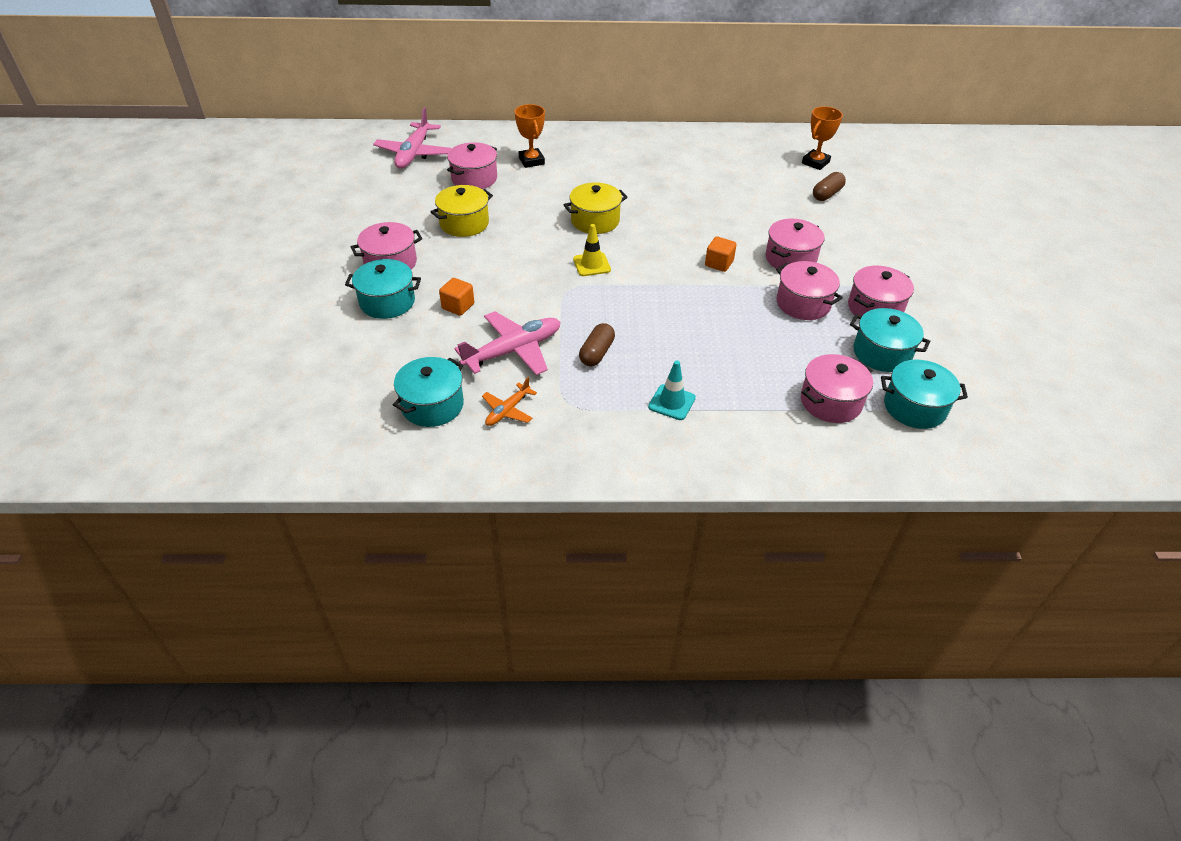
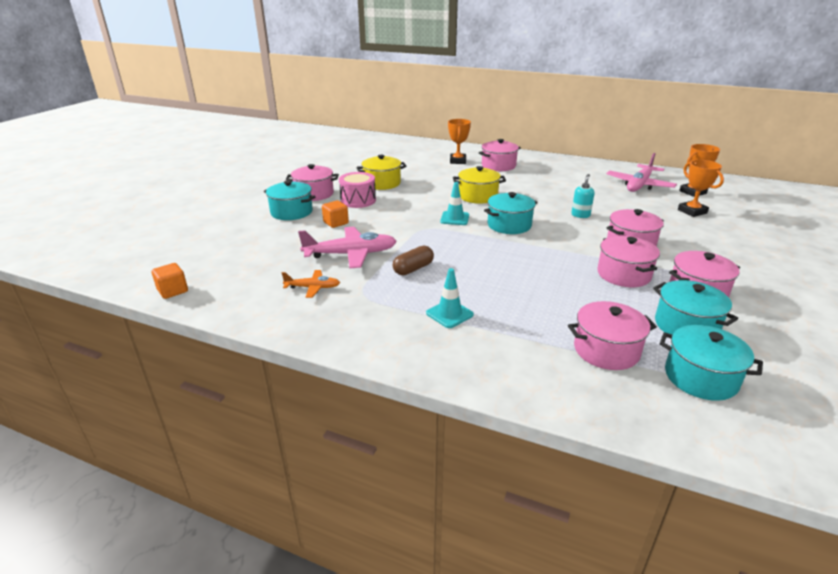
camera: 25 degrees right, 15 degrees down
pink plane [373,107,452,169] -> pink plane moved to [606,153,677,192]
turquoise pot [393,357,464,427] -> turquoise pot moved to [484,192,538,234]
pink pot [447,142,497,189] -> pink pot moved to [479,139,521,171]
orange plane [482,377,537,426] -> orange plane turned 150 degrees counterclockwise [282,270,340,298]
yellow traffic cone [573,224,611,276] -> turquoise traffic cone [440,182,469,225]
orange cube [705,237,737,272] -> orange cube moved to [152,263,188,299]
brown capsule [813,172,846,201] -> orange trophy [678,160,724,217]
none -> pink drum [339,172,376,208]
none -> turquoise soap dispenser [571,174,594,218]

